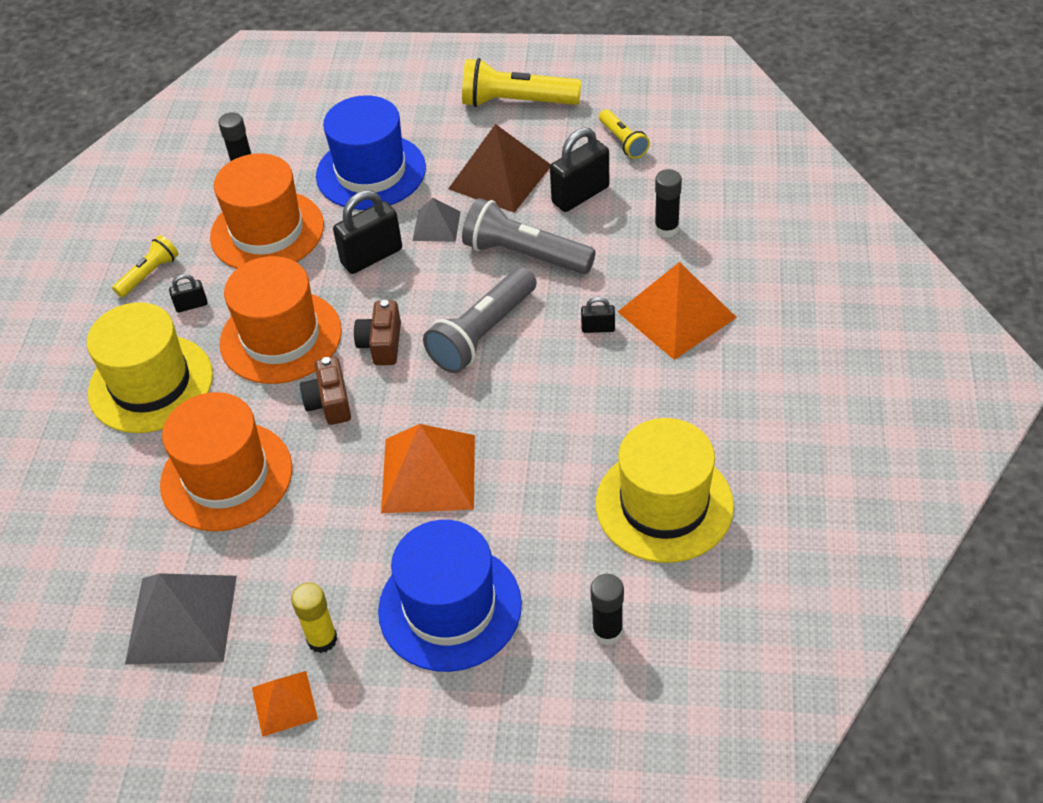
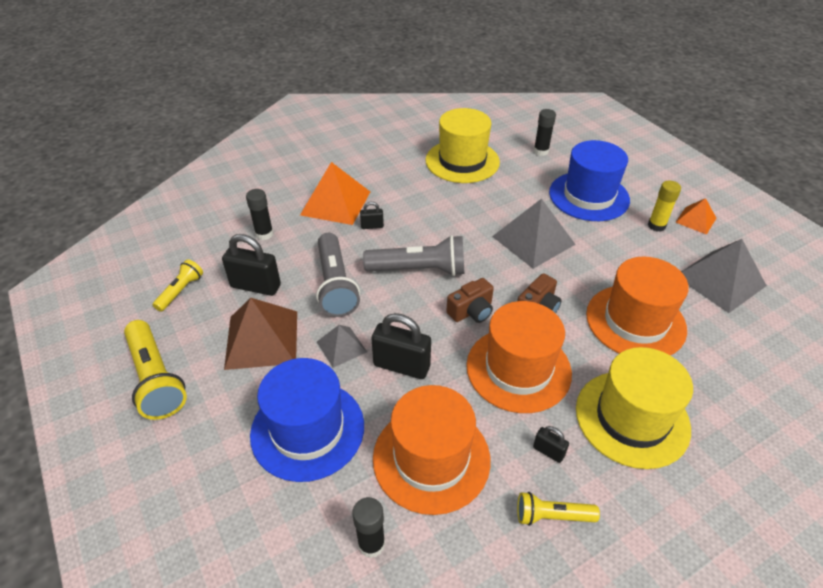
camera: 130 degrees left, 5 degrees down
orange pyramid [381,424,475,513] -> grey pyramid [492,198,576,269]
black padlock [581,297,615,333] -> black padlock turned 60 degrees counterclockwise [360,202,384,229]

